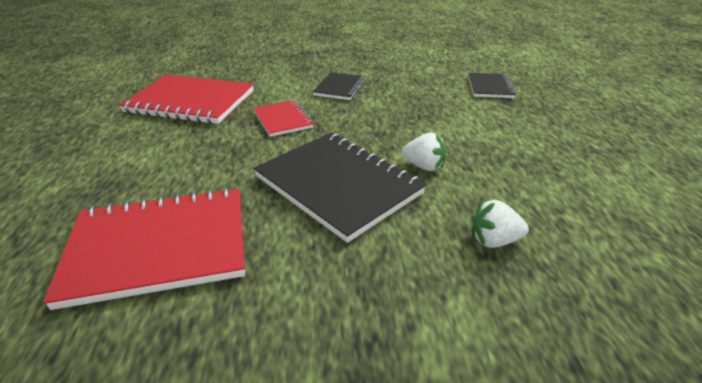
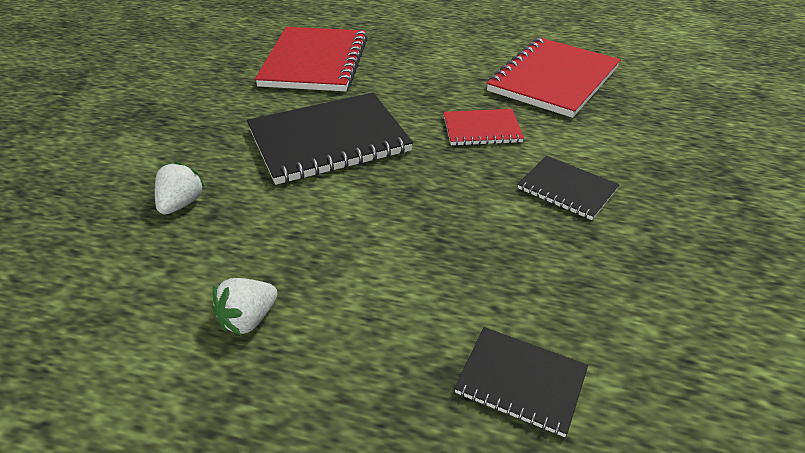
camera: 110 degrees right, 5 degrees up
white strawberry [401,133,446,171] -> white strawberry moved to [212,278,277,335]

